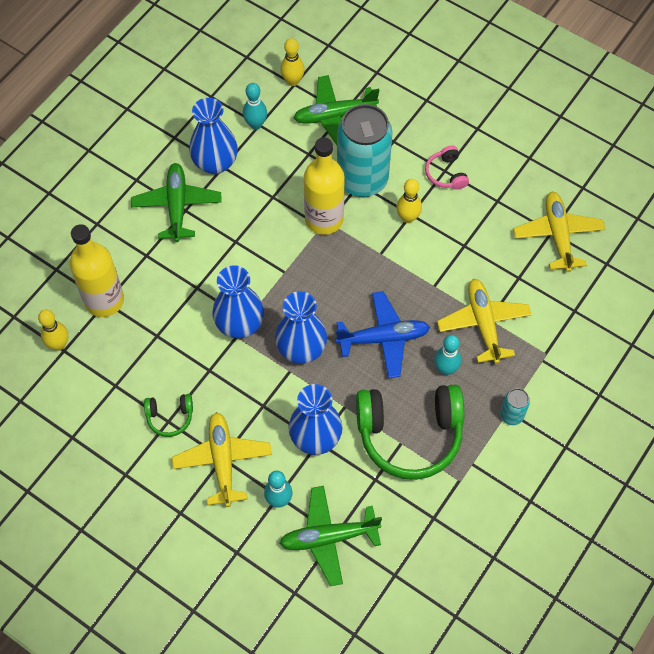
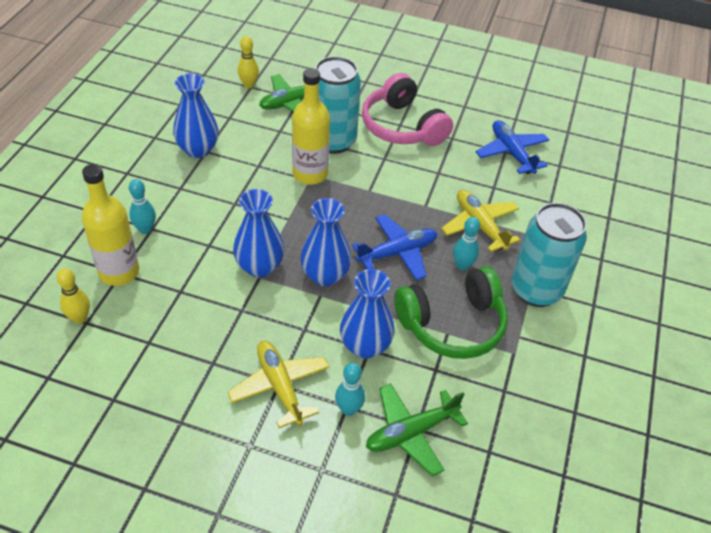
camera: 20 degrees left, 15 degrees down
green plane [131,163,222,242] -> none
green headphones [144,394,193,437] -> none
turquoise bowling pin [243,83,267,130] -> turquoise bowling pin moved to [129,179,156,234]
yellow bowling pin [396,179,422,223] -> none
pink headphones [425,145,469,190] -> pink headphones [362,73,453,146], size x2.20
turquoise can [500,388,530,425] -> turquoise can [511,203,587,307], size x2.31
yellow plane [513,192,605,272] -> blue plane [476,120,549,174]

